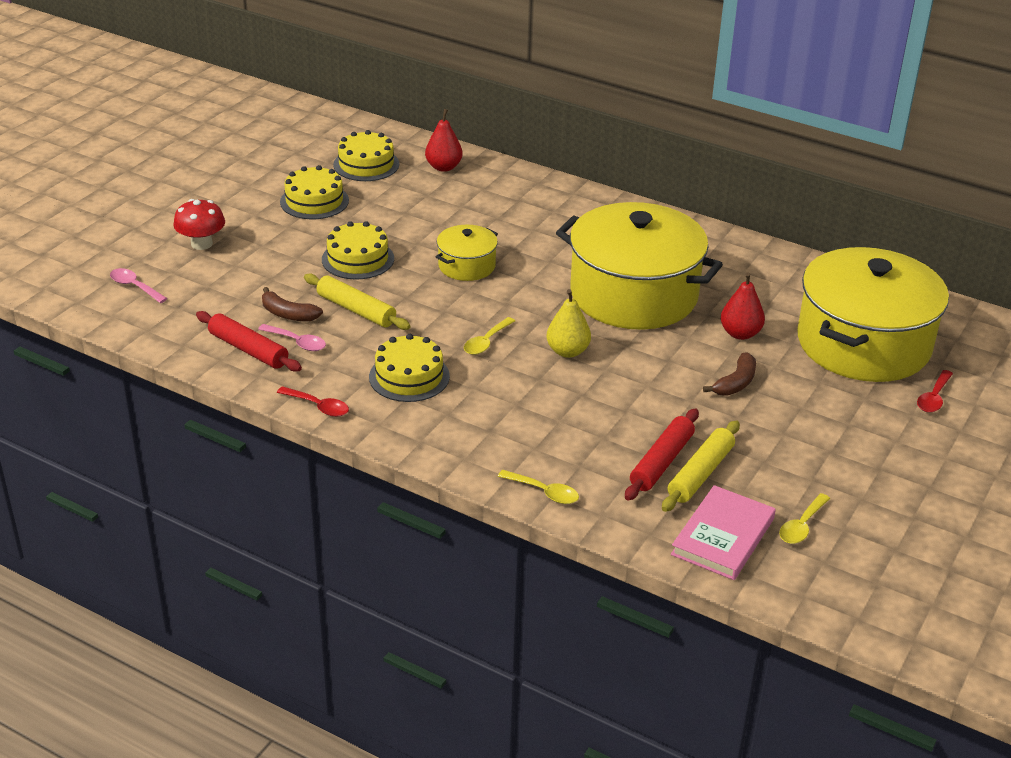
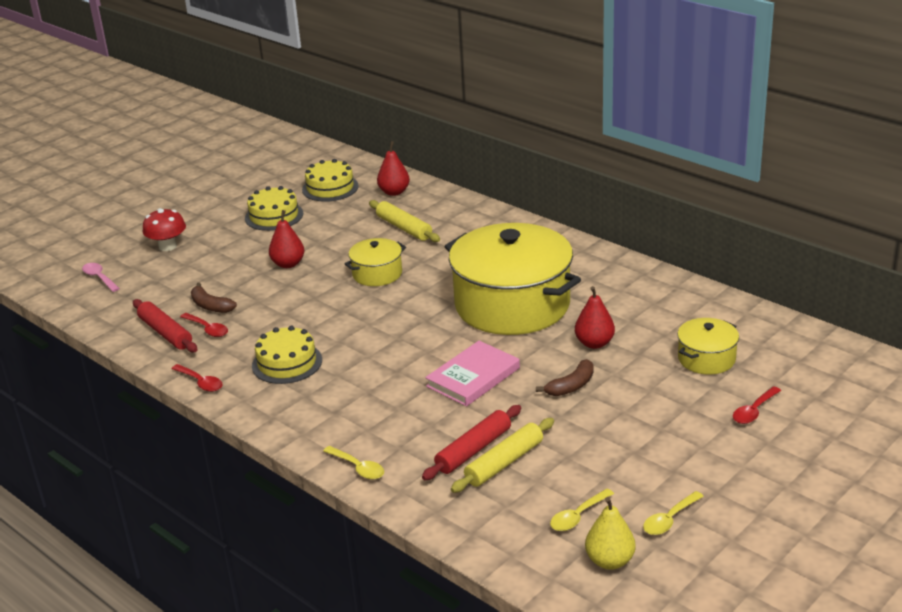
camera: 15 degrees right, 5 degrees down
pink spoon [258,324,326,351] -> red spoon [180,313,228,337]
yellow rolling pin [304,273,411,330] -> yellow rolling pin moved to [369,200,440,242]
yellow cake [322,221,394,279] -> red pear [269,210,304,268]
yellow spoon [464,317,515,355] -> yellow spoon moved to [643,491,704,535]
yellow pear [546,289,591,358] -> yellow pear moved to [585,497,636,570]
pink book [671,485,776,580] -> pink book moved to [425,341,520,407]
yellow pot [797,247,949,382] -> yellow pot [677,318,739,375], size x0.46

